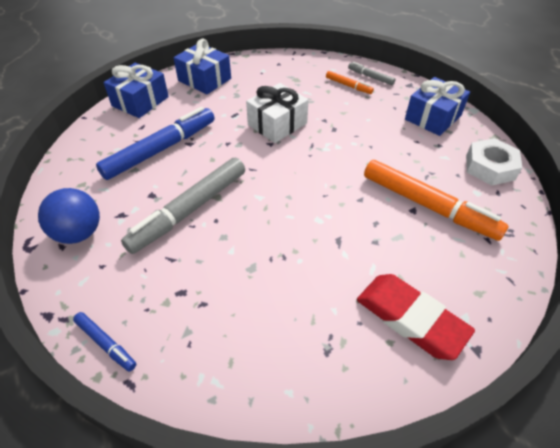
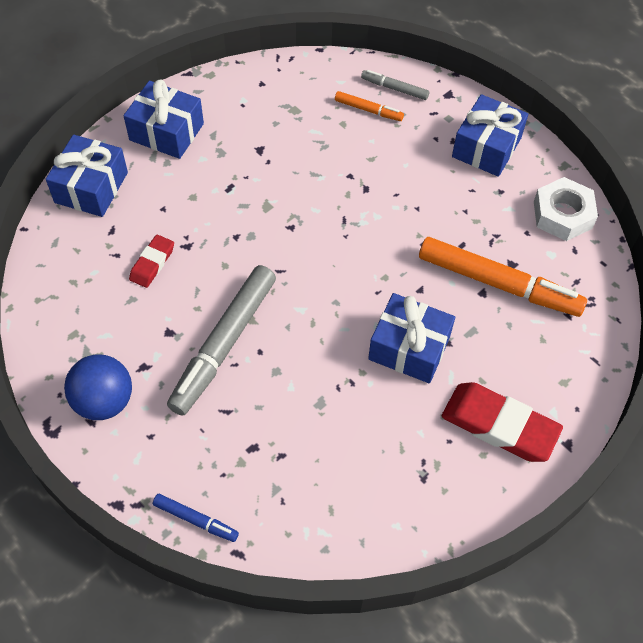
camera: 15 degrees left, 10 degrees up
blue marker [96,107,214,180] -> red eraser [129,235,174,288]
white gift [246,83,308,143] -> none
none -> blue gift [368,293,455,383]

